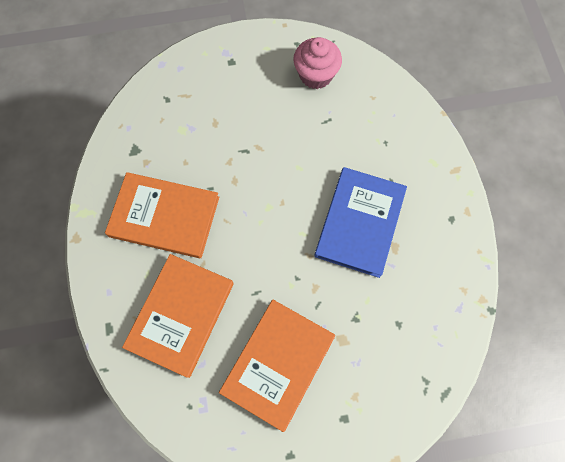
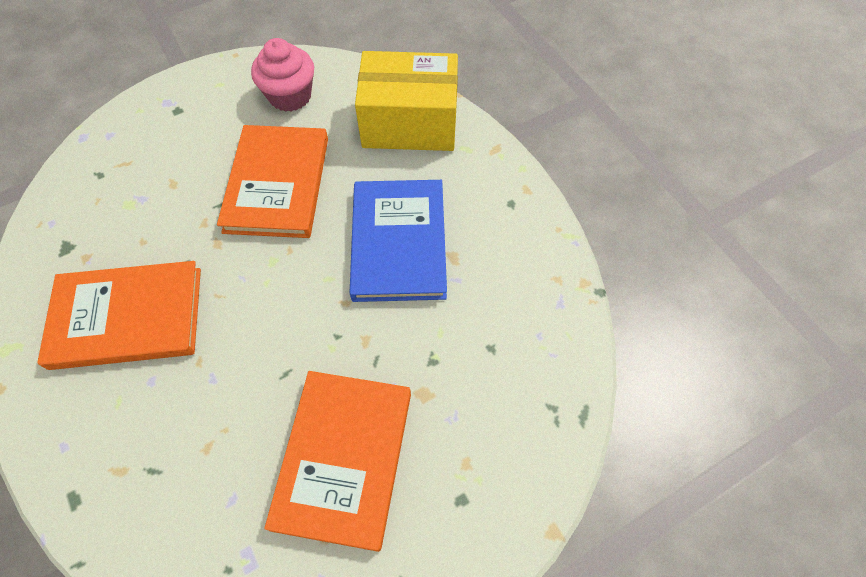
camera: 20 degrees left, 10 degrees down
orange book [122,254,234,378] -> orange book moved to [217,125,328,238]
none -> yellow box [355,51,458,151]

